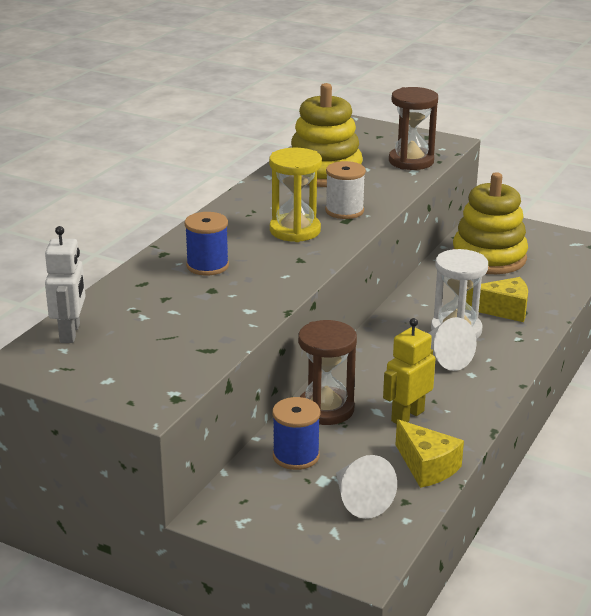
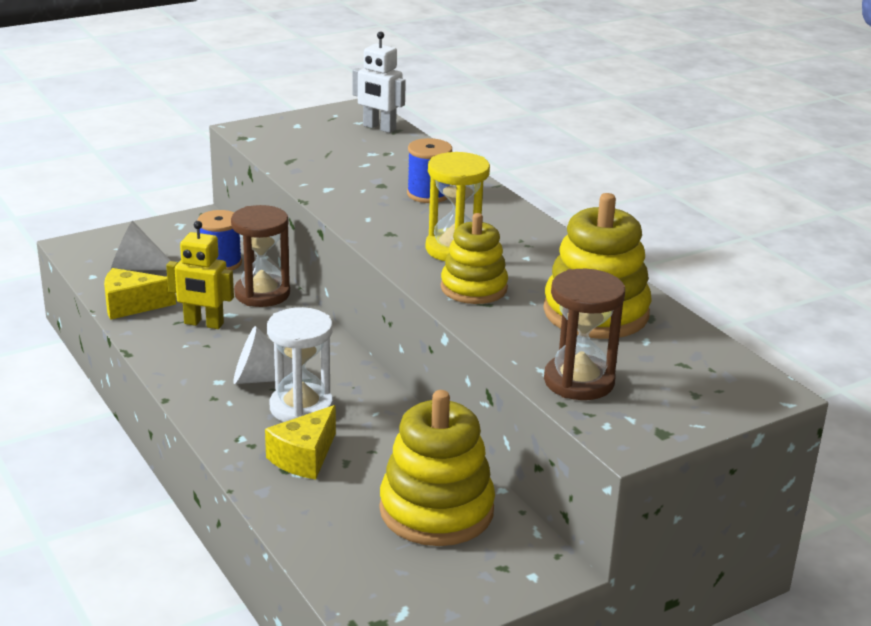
camera: 120 degrees right, 0 degrees up
white spool [325,161,366,219] -> yellow stacking toy [441,213,508,304]
yellow robot [383,318,435,424] -> yellow robot turned 120 degrees clockwise [166,221,234,329]

